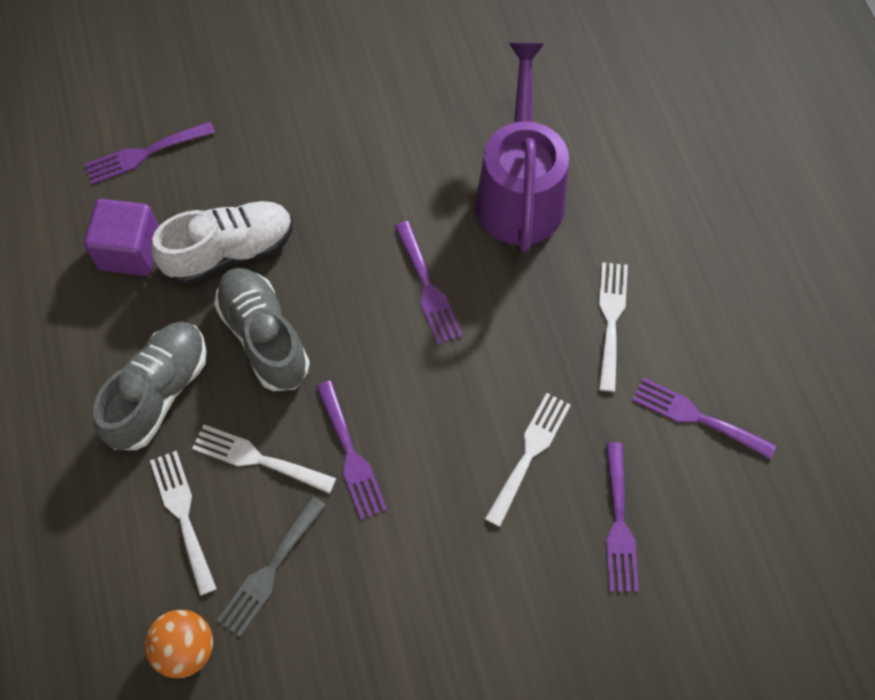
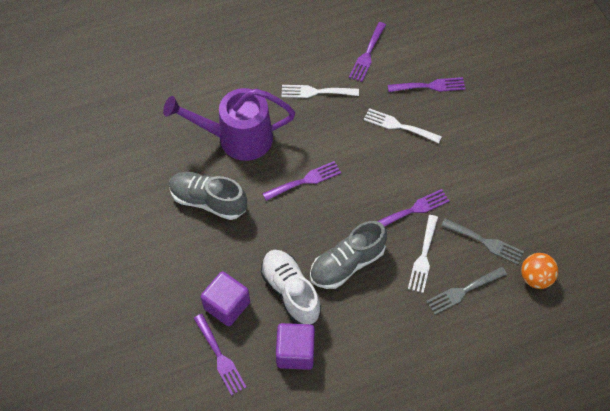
camera: 95 degrees left, 5 degrees down
grey shoe [93,322,207,450] -> grey shoe moved to [169,172,247,220]
white fork [150,451,217,596] -> grey fork [426,267,507,315]
none -> purple cube [201,271,250,326]

